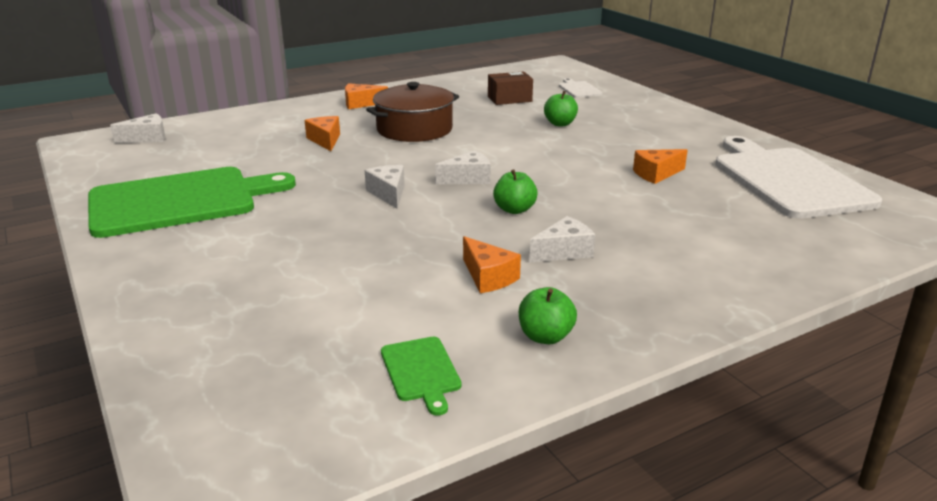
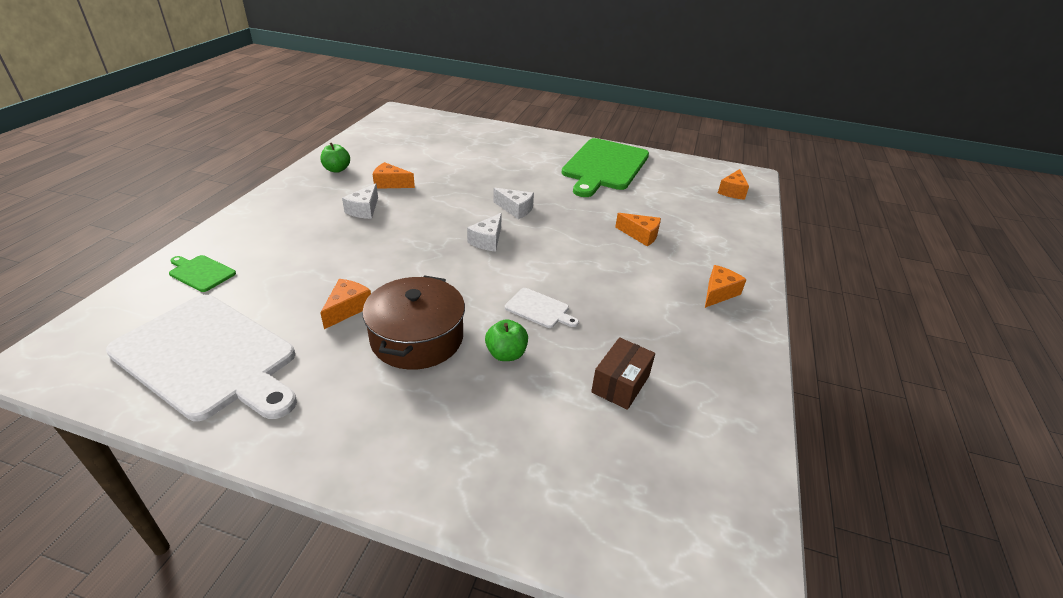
camera: 135 degrees right, 10 degrees up
white cheese [110,113,165,143] -> orange cheese [718,169,749,200]
brown pot [366,82,459,142] -> brown pot moved to [362,275,465,370]
green cutting board [381,337,462,416] -> green cutting board moved to [169,255,236,292]
green apple [493,169,538,214] -> none
white cutting board [559,78,603,98] -> white cutting board moved to [505,288,579,328]

